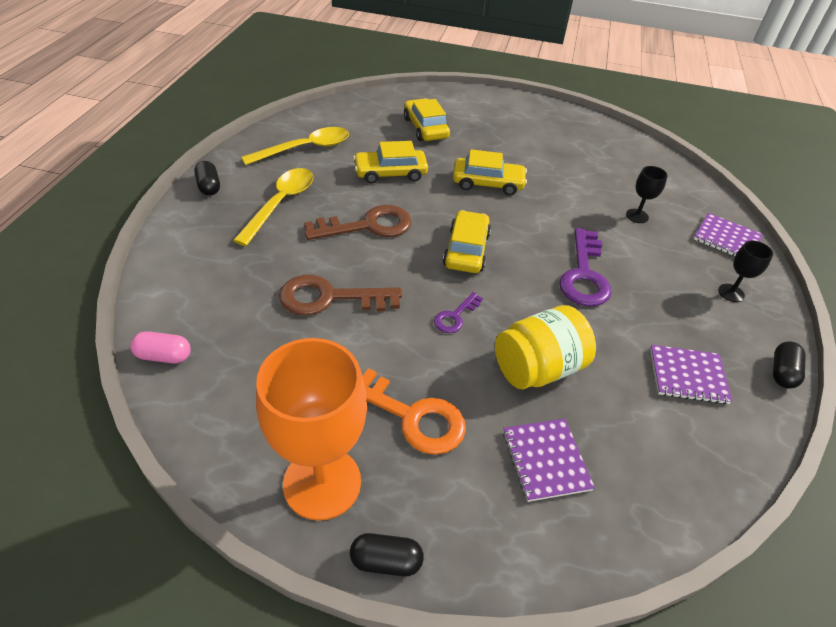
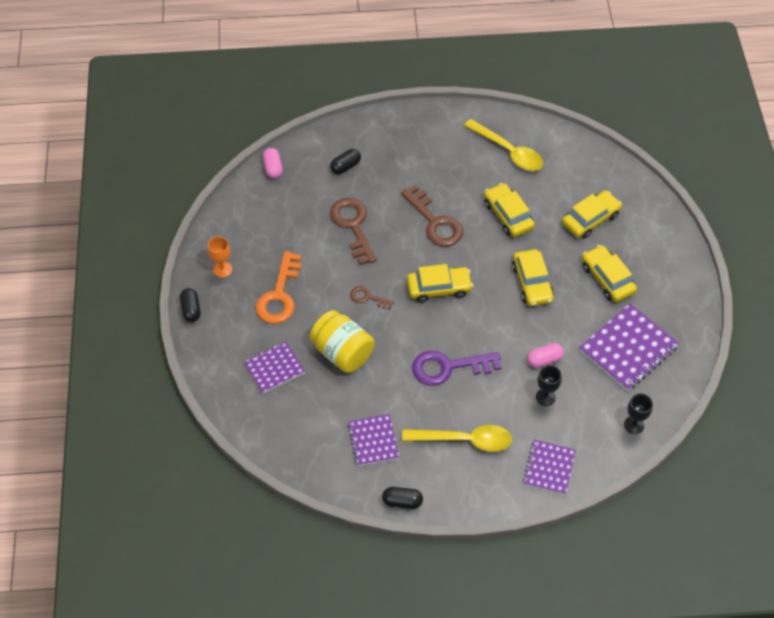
camera: 75 degrees right, 10 degrees up
black capsule [194,161,220,196] -> black capsule moved to [330,149,361,174]
yellow spoon [233,168,314,246] -> yellow spoon moved to [402,425,512,452]
orange goblet [256,338,367,521] -> orange goblet [208,237,232,278], size x0.45
purple key [434,292,483,333] -> brown key [350,286,394,309]
black goblet [718,241,773,302] -> black goblet moved to [624,393,653,434]
none -> pink capsule [527,343,564,368]
none -> purple notebook [579,304,679,391]
none -> yellow car [582,245,637,302]

